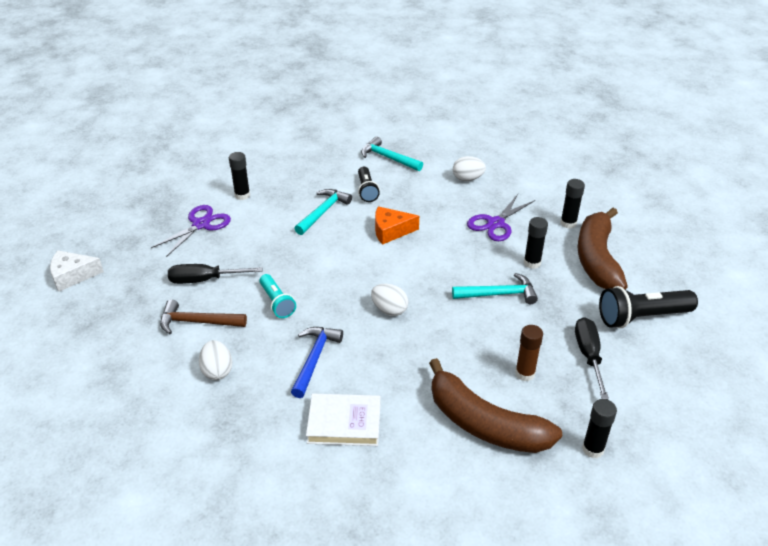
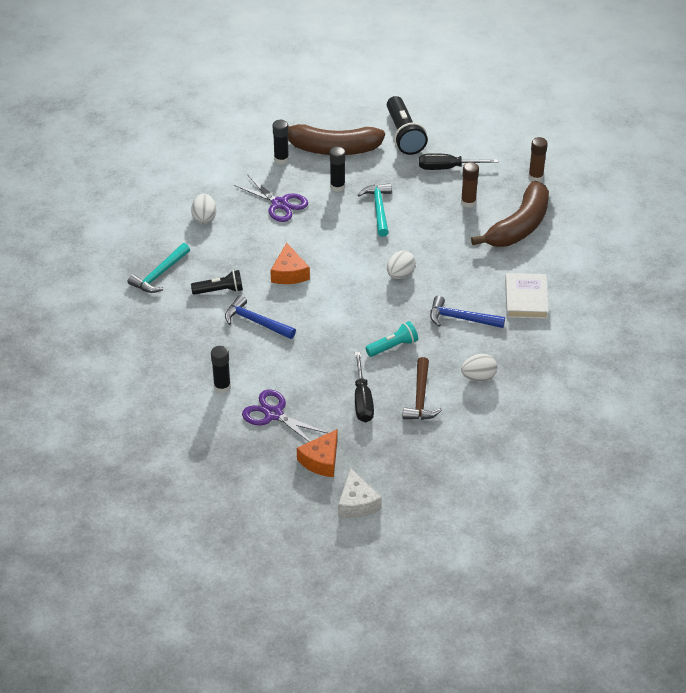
camera: 90 degrees left, 5 degrees up
turquoise hammer [294,189,352,235] -> blue hammer [225,295,296,339]
black glue stick [582,399,617,458] -> brown glue stick [529,137,548,182]
none -> orange cheese [297,429,337,477]

